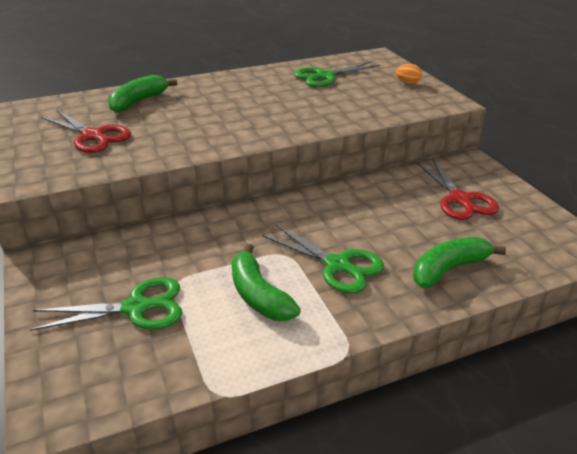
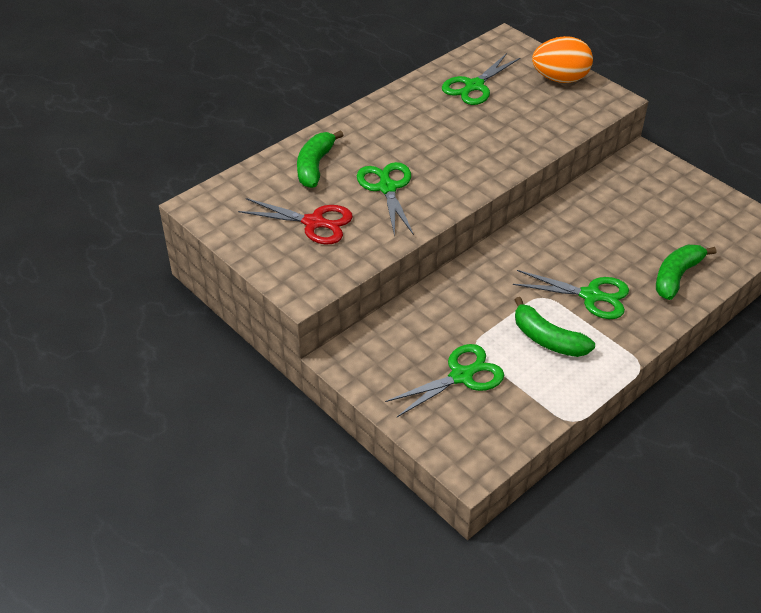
camera: 20 degrees left, 10 degrees up
orange egg [396,64,422,84] -> orange egg [532,36,593,83], size x2.23
red scissors [416,158,499,220] -> none
none -> green scissors [357,162,414,237]

